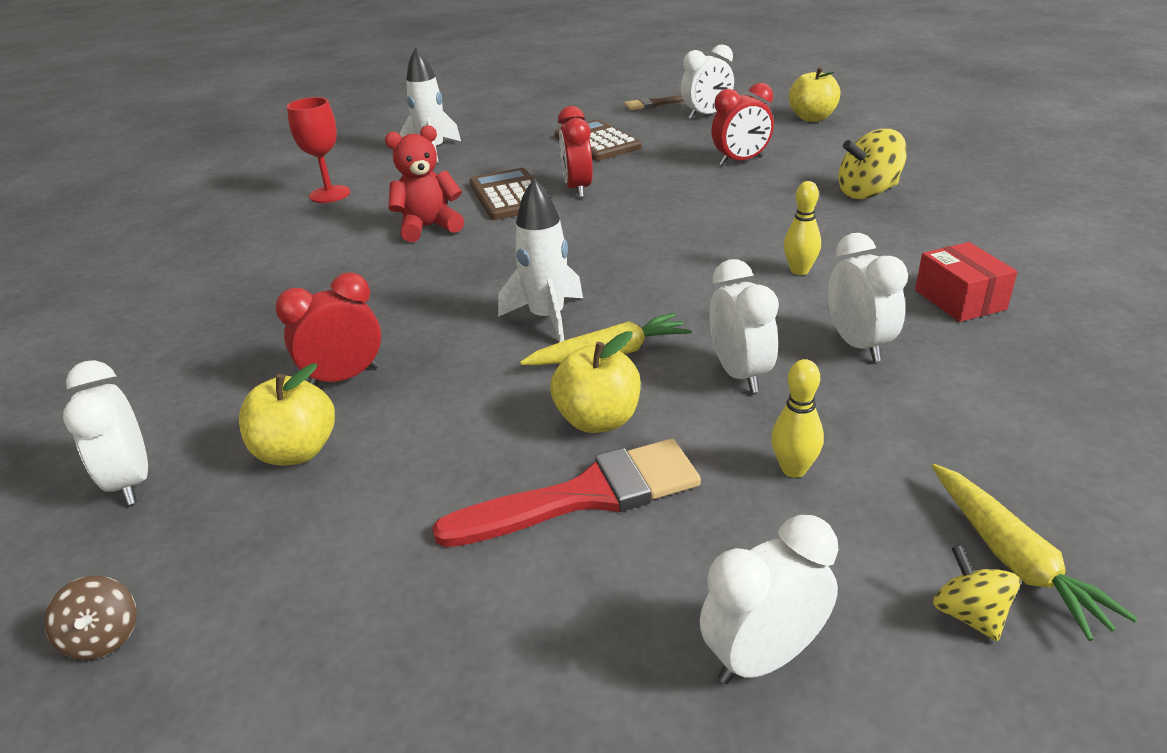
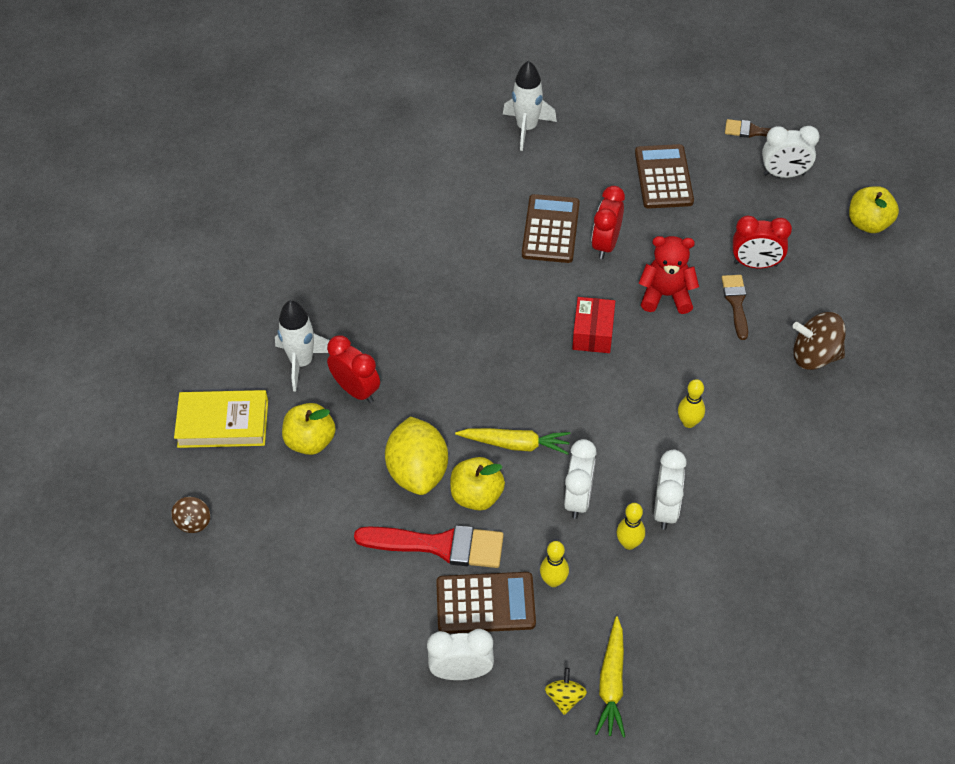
camera: 25 degrees right, 20 degrees up
white clock [63,360,148,505] -> yellow book [174,390,268,448]
red clock [275,272,381,386] -> red clock turned 45 degrees clockwise [327,335,380,403]
red goblet [287,97,350,203] -> none
red teddy bear [385,125,464,242] -> red teddy bear moved to [639,236,699,314]
white rocket [498,179,583,342] -> white rocket moved to [275,300,330,391]
yellow spinning top [838,129,907,199] -> brown spinning top [793,312,846,370]
red box [915,242,1017,322] -> red box moved to [572,297,615,353]
none -> yellow lemon [385,416,448,495]
none -> brown calculator [436,572,536,634]
none -> yellow bowling pin [617,503,645,550]
none -> brown brush [722,275,748,340]

